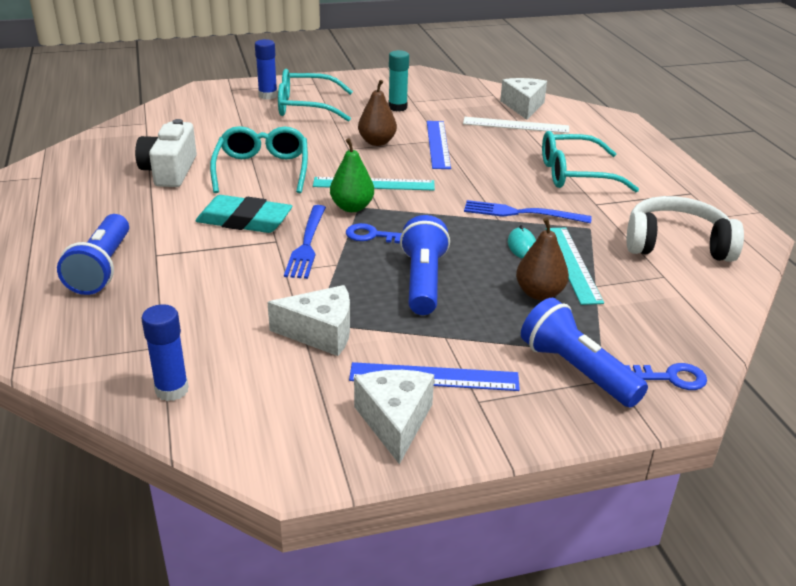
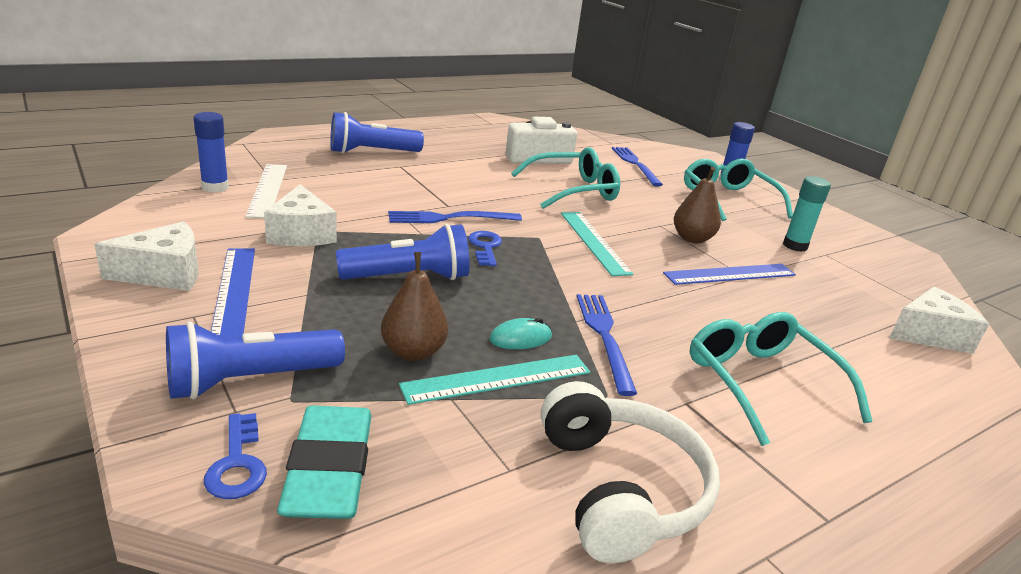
camera: 70 degrees right, 5 degrees down
turquoise eraser [196,195,293,233] -> turquoise eraser moved to [277,405,372,519]
green pear [330,138,374,212] -> none
white ruler [463,117,569,133] -> white ruler moved to [245,164,287,218]
blue flashlight [521,298,648,408] -> blue flashlight turned 150 degrees counterclockwise [166,321,345,399]
none -> blue fork [612,147,663,186]

